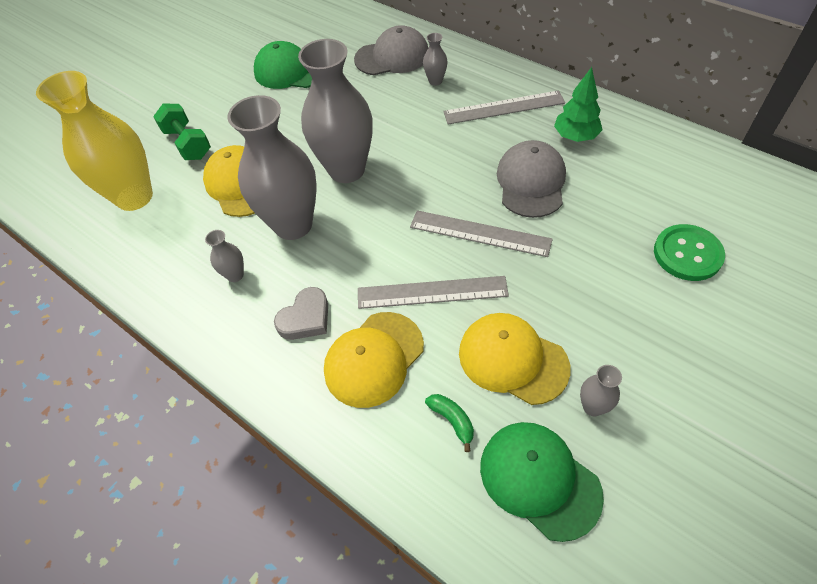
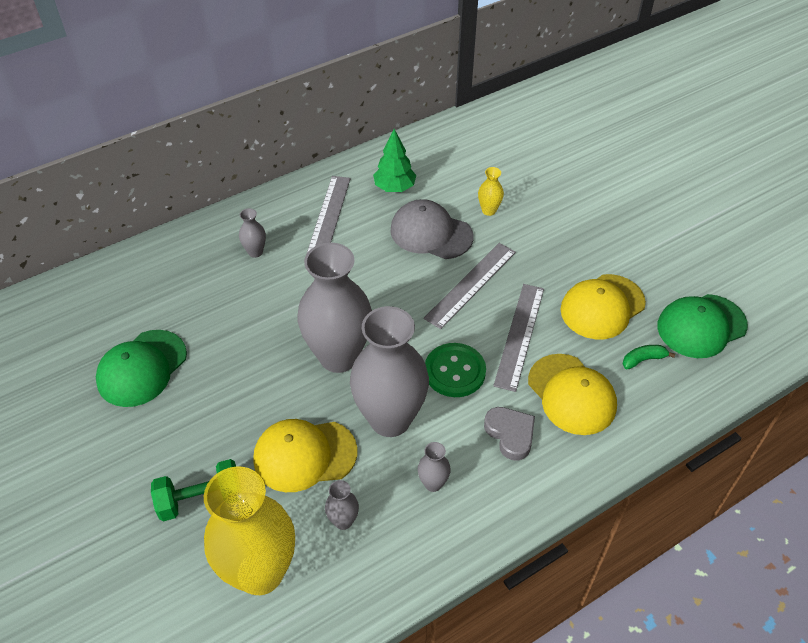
camera: 75 degrees left, 5 degrees down
grey cap [354,25,428,75] -> none
grey vase [580,365,622,416] -> grey vase moved to [325,480,359,530]
green button [654,224,725,281] -> green button moved to [425,343,486,397]
none -> yellow vase [478,167,504,216]

